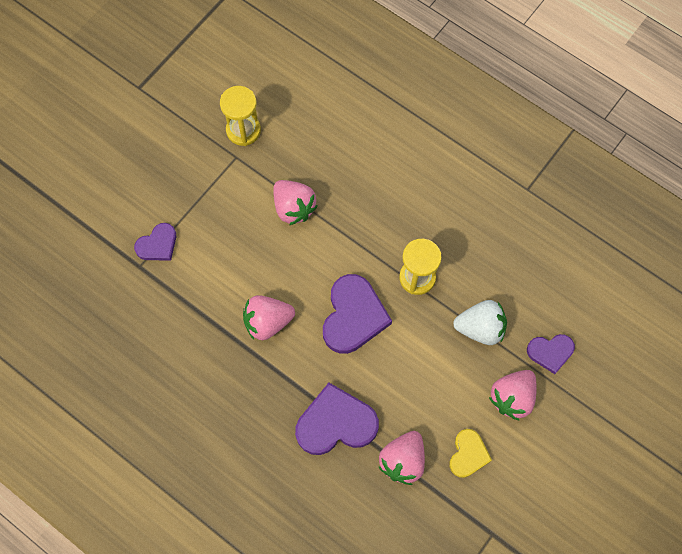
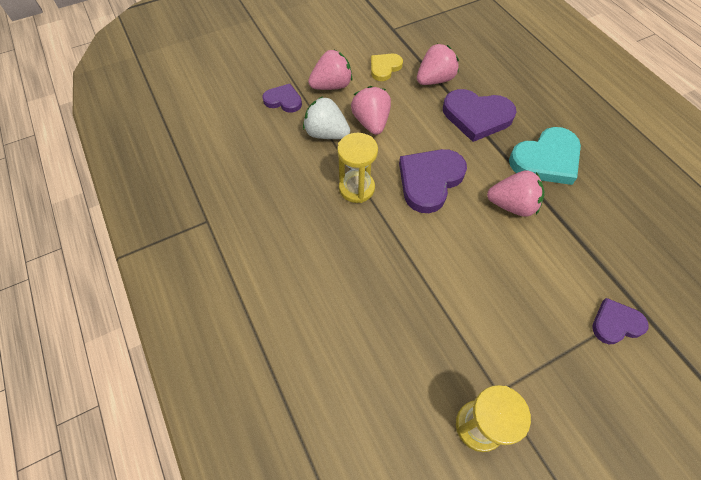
camera: 155 degrees left, 10 degrees down
pink strawberry [273,180,317,225] -> pink strawberry moved to [351,86,391,135]
none -> turquoise heart [509,127,581,185]

